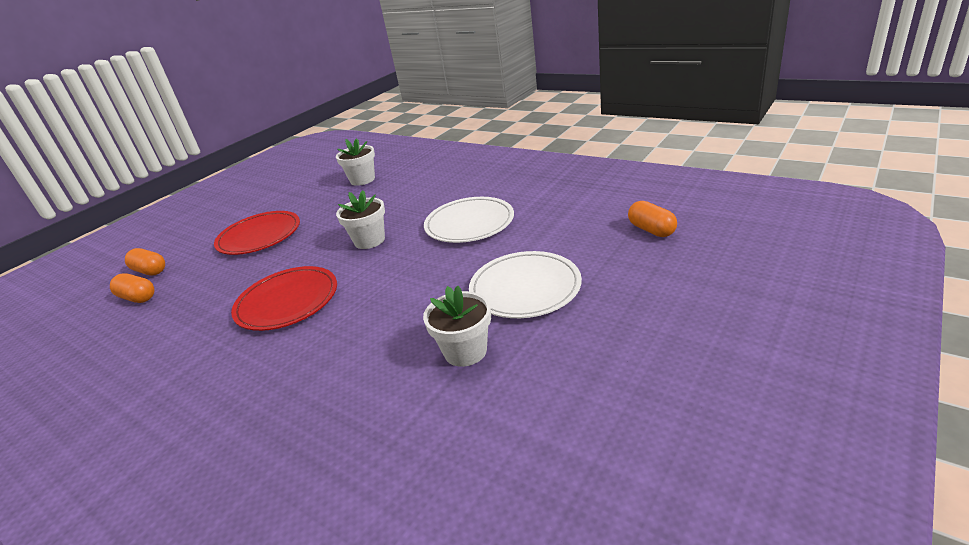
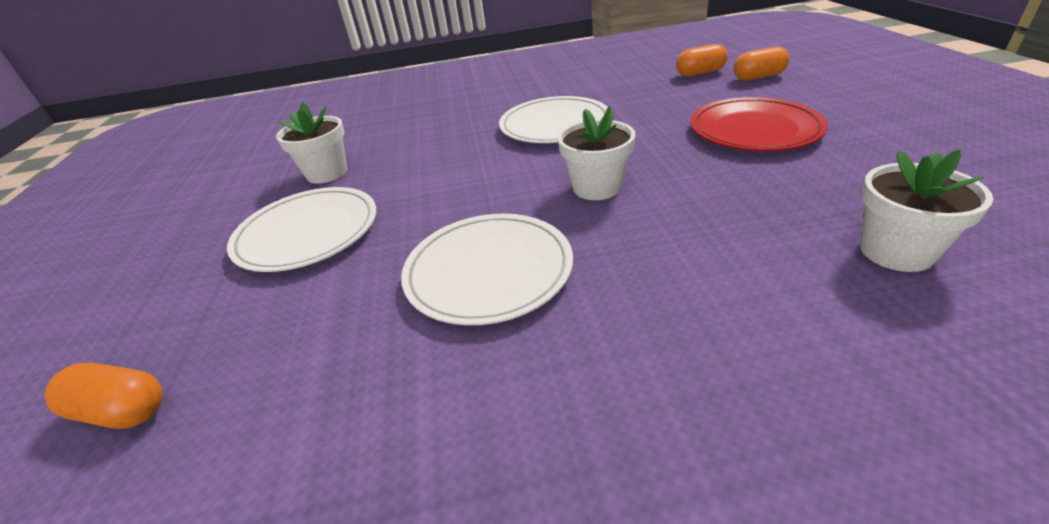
camera: 135 degrees right, 5 degrees up
red plate [231,266,337,331] -> white plate [499,96,608,143]

